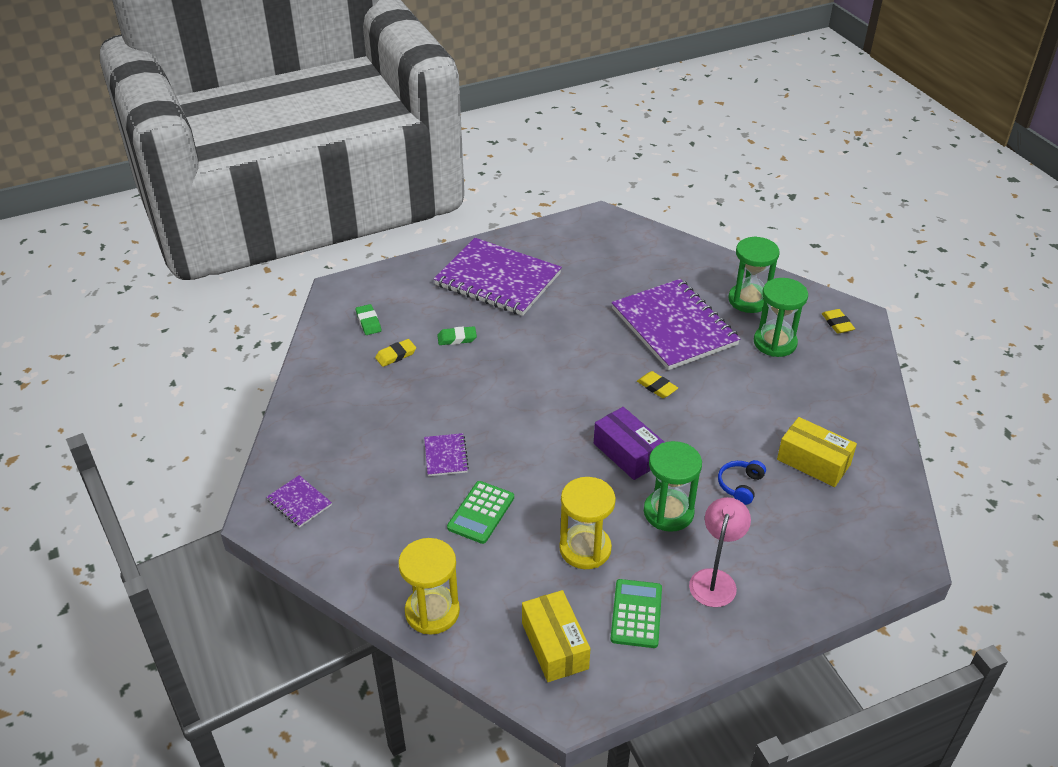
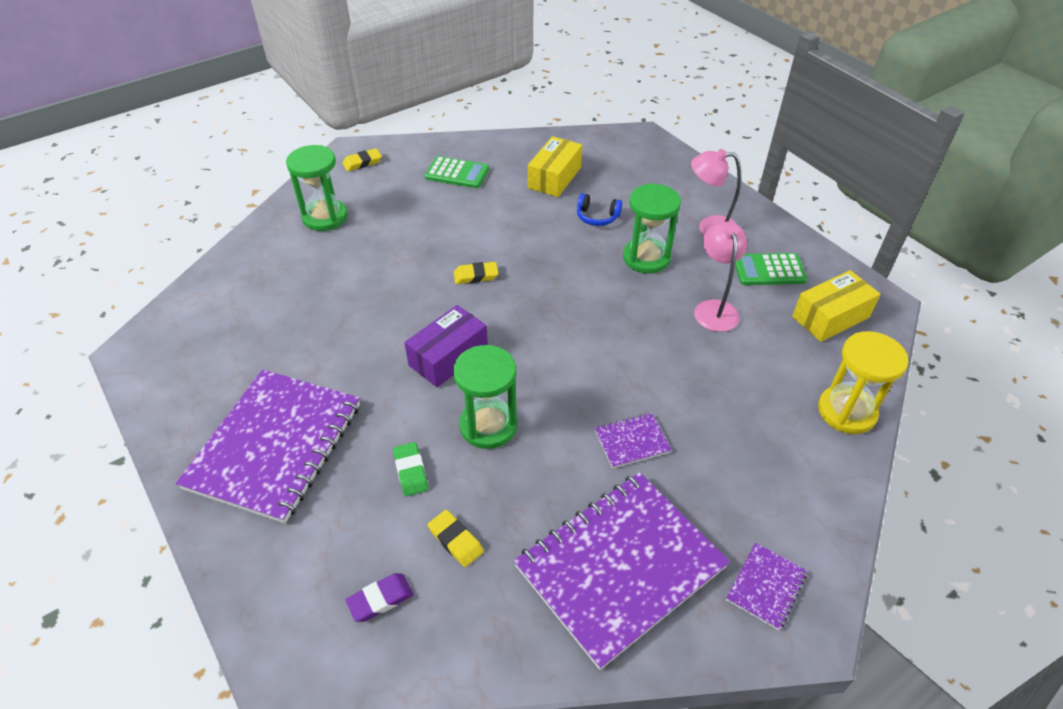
camera: 100 degrees left, 5 degrees up
green eraser [356,304,381,335] -> purple eraser [346,573,414,622]
green calculator [447,481,514,544] -> green calculator moved to [425,156,489,188]
yellow hourglass [559,477,616,569] -> pink lamp [694,222,747,332]
purple box [594,407,665,480] -> purple box moved to [404,305,488,387]
purple notebook [611,279,740,370] -> purple notebook moved to [514,472,730,670]
yellow eraser [637,371,678,398] -> yellow eraser turned 45 degrees clockwise [454,262,498,284]
green hourglass [754,278,808,357] -> green hourglass moved to [453,345,517,449]

